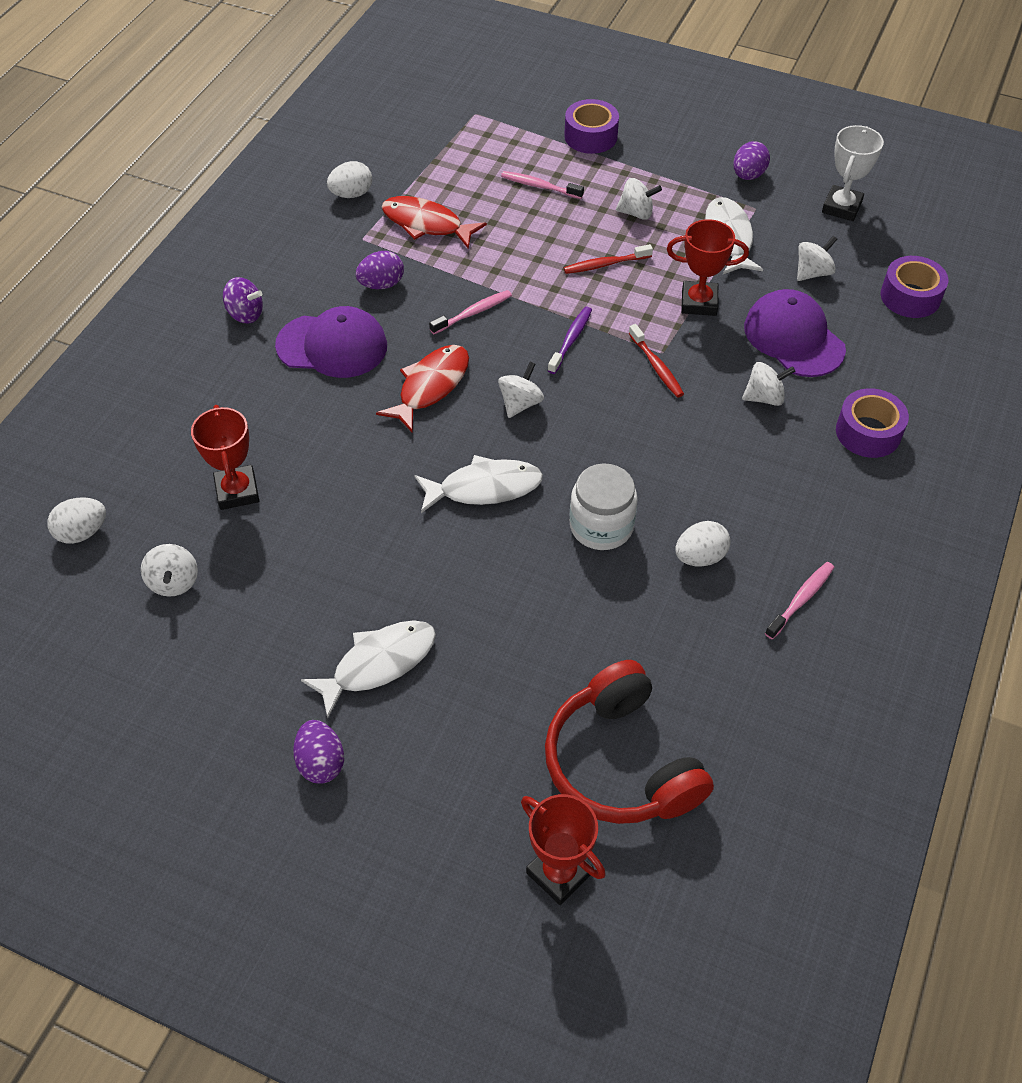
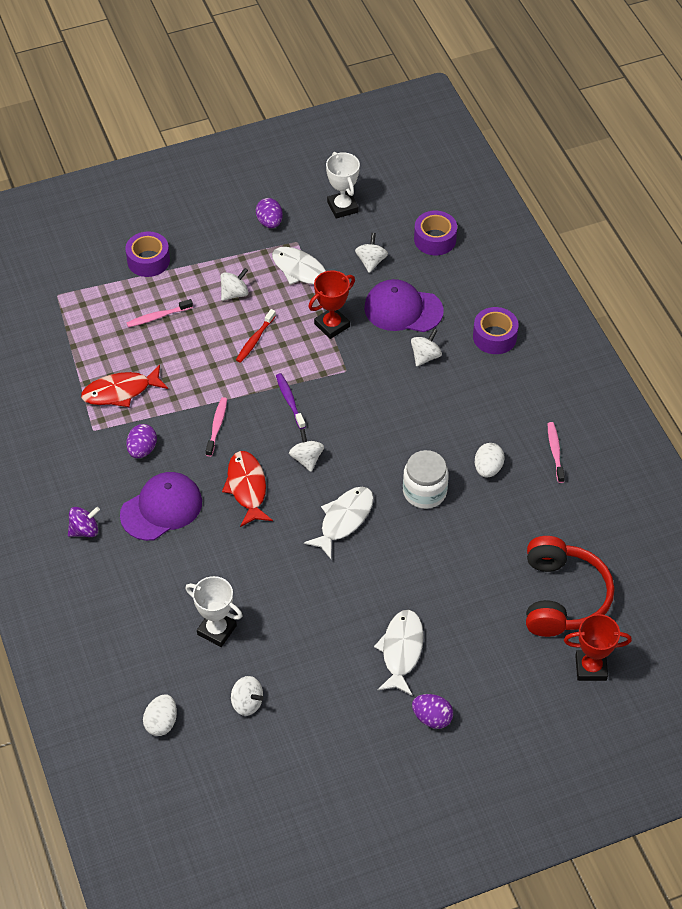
camera: 45 degrees left, 0 degrees up
red trophy [191,405,259,510] -> white trophy [185,576,243,647]
white egg [327,161,372,198] -> none
red headphones [545,660,714,824] -> red headphones turned 105 degrees counterclockwise [526,536,614,637]
red toothbrush [628,324,684,398] -> none

